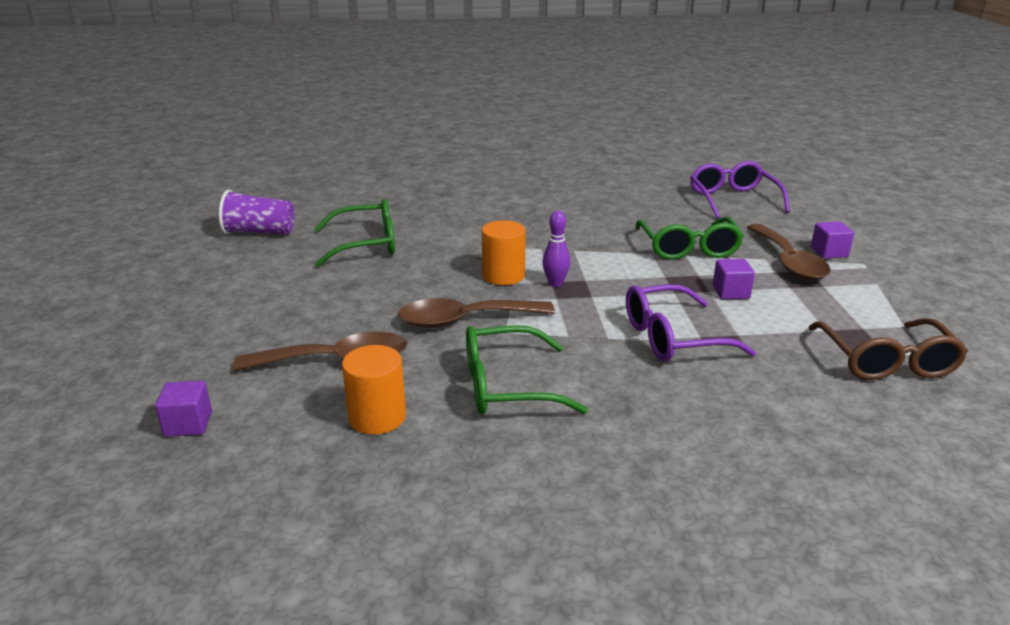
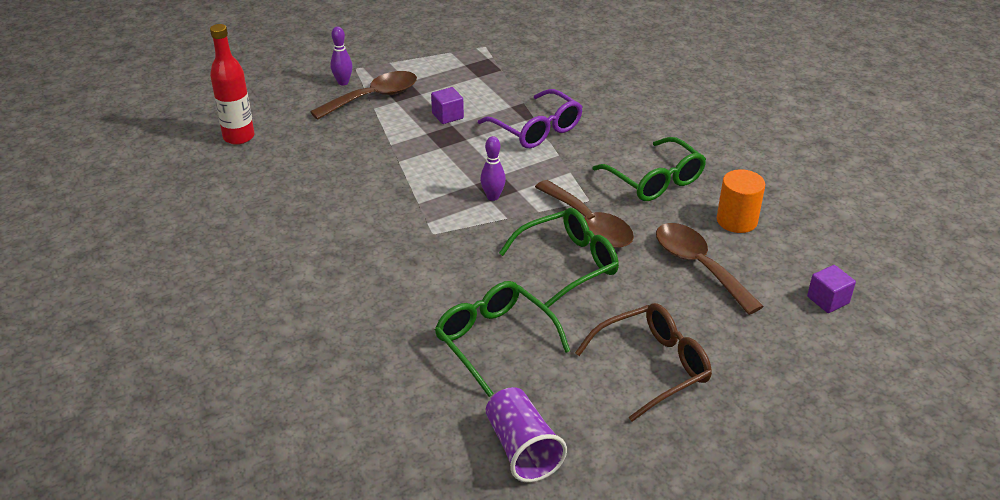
camera: 115 degrees left, 10 degrees up
orange cylinder [482,220,526,285] -> none
green glasses [635,217,744,260] -> green glasses moved to [499,208,619,307]
purple glasses [690,161,790,219] -> red bottle [210,24,255,145]
brown glasses [808,318,968,380] -> brown glasses moved to [575,303,712,422]
purple cube [811,221,854,259] -> purple bowling pin [330,26,353,85]

